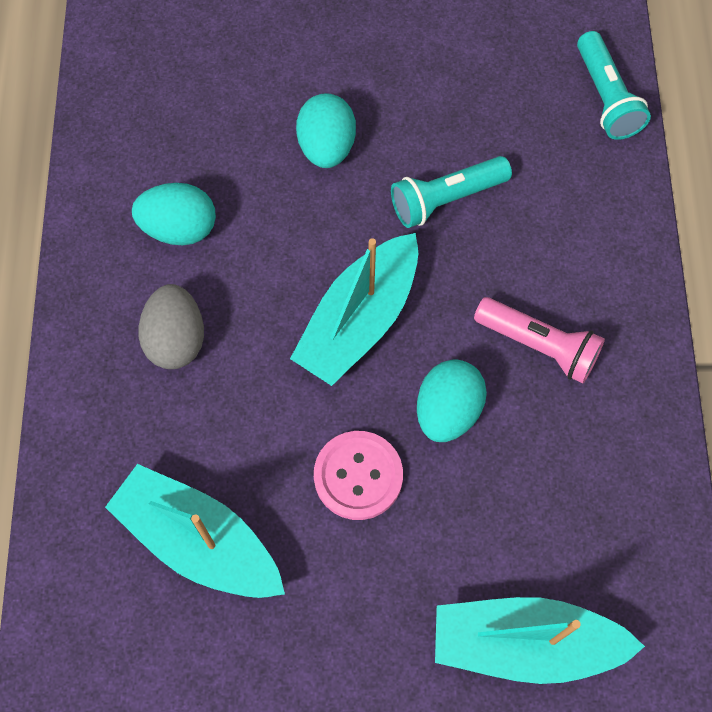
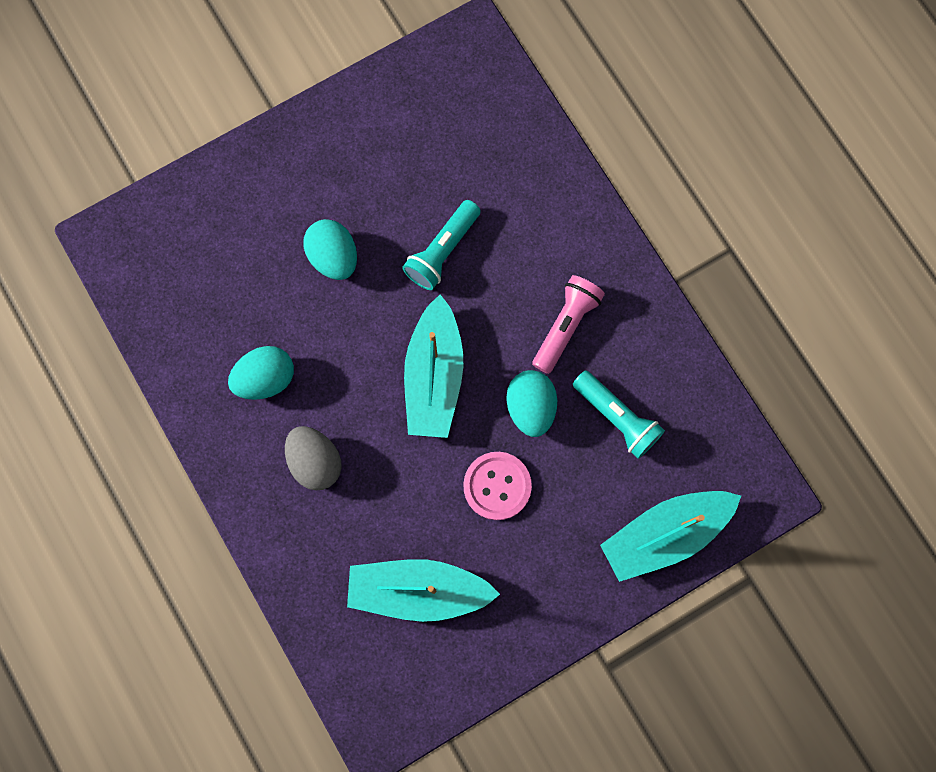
camera: 30 degrees left, 10 degrees up
pink flashlight [474,297,605,383] -> pink flashlight turned 60 degrees counterclockwise [532,275,605,374]
turquoise flashlight [577,31,651,140] -> turquoise flashlight moved to [573,370,665,459]

